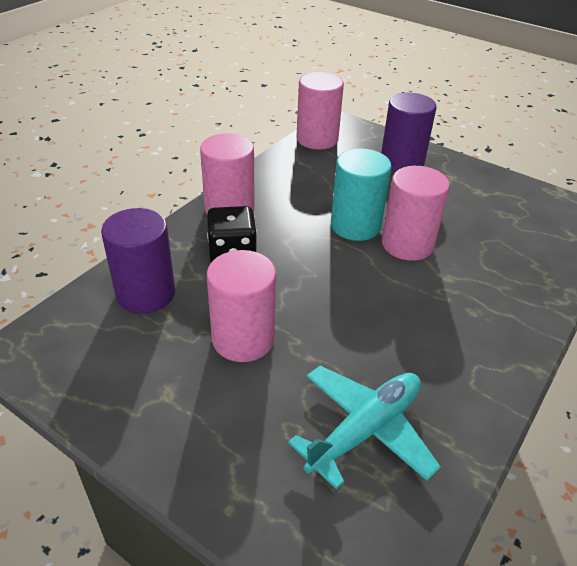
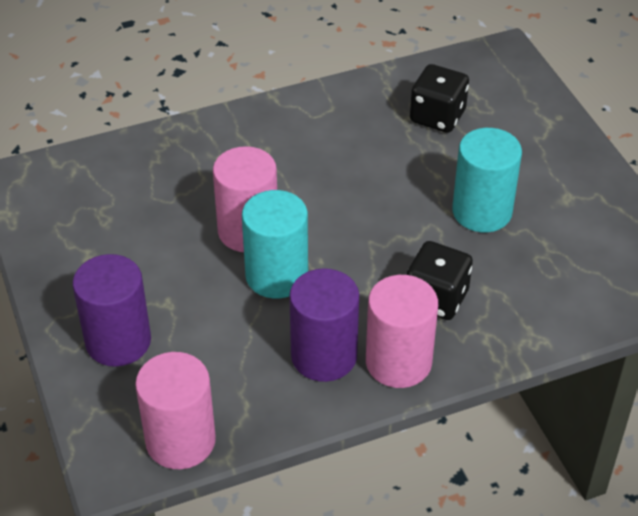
camera: 145 degrees left, 5 degrees up
purple cylinder [101,208,175,314] -> purple cylinder moved to [289,268,359,382]
pink cylinder [207,250,276,362] -> turquoise cylinder [452,128,522,232]
turquoise plane [288,366,441,490] -> black dice [410,64,469,133]

